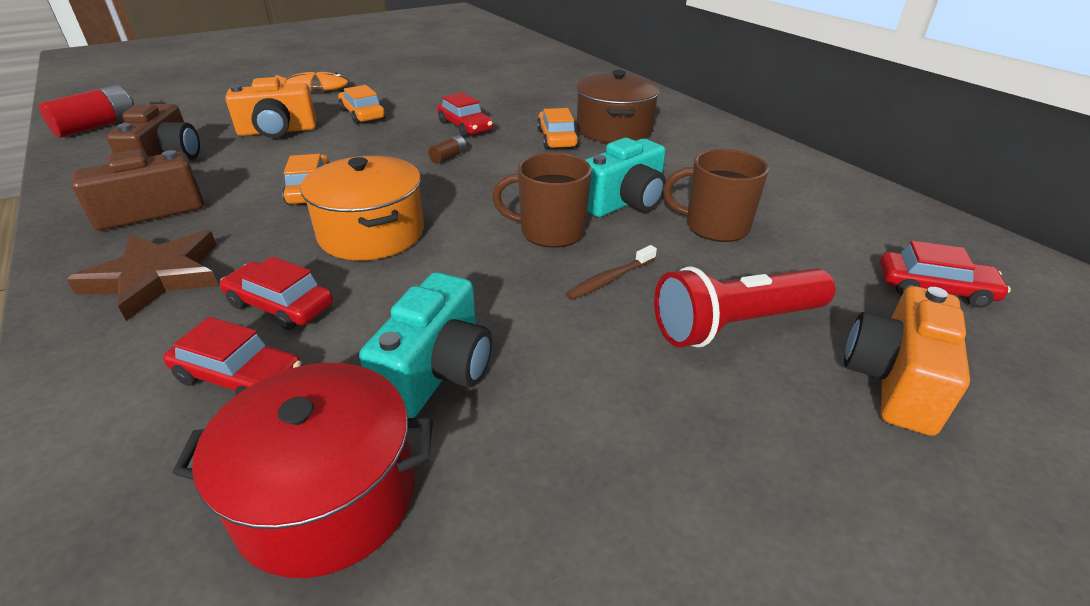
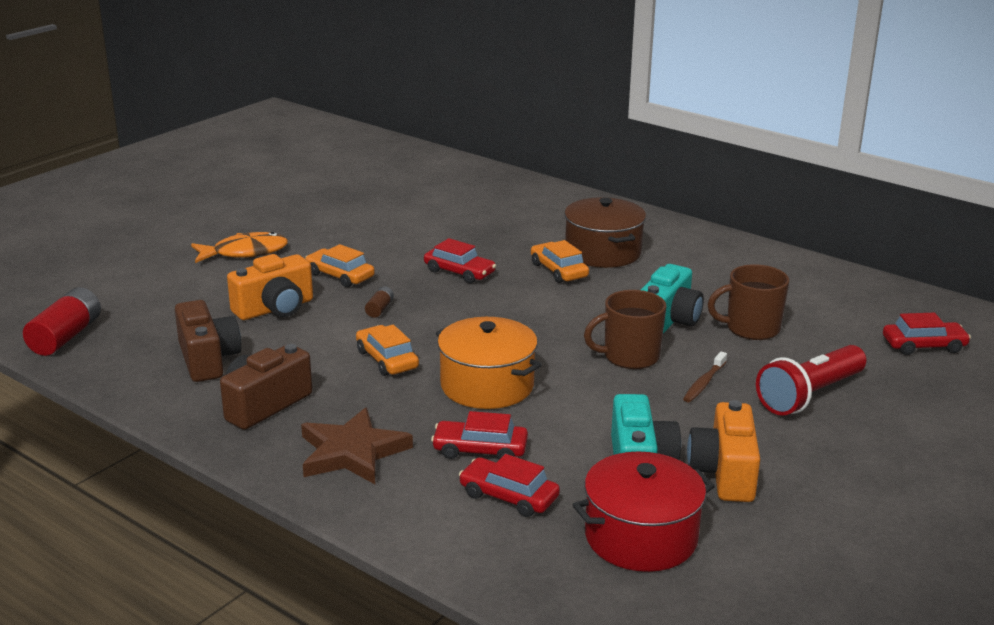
camera: 20 degrees left, 10 degrees down
red car [163,317,302,395] -> red car turned 150 degrees counterclockwise [459,454,560,517]
brown battery [428,135,466,164] -> brown battery moved to [365,286,394,318]
orange camera [844,286,970,436] -> orange camera moved to [687,400,760,502]

